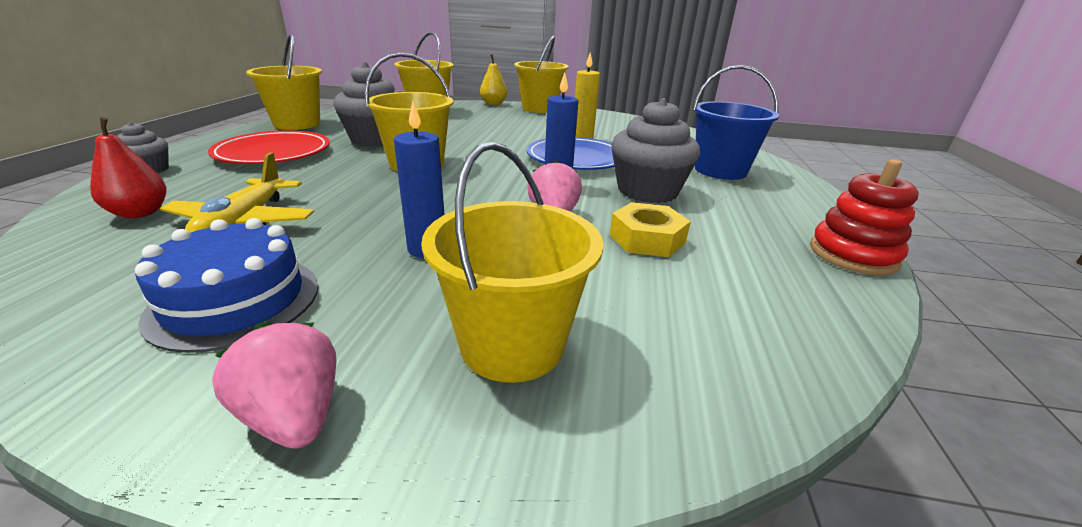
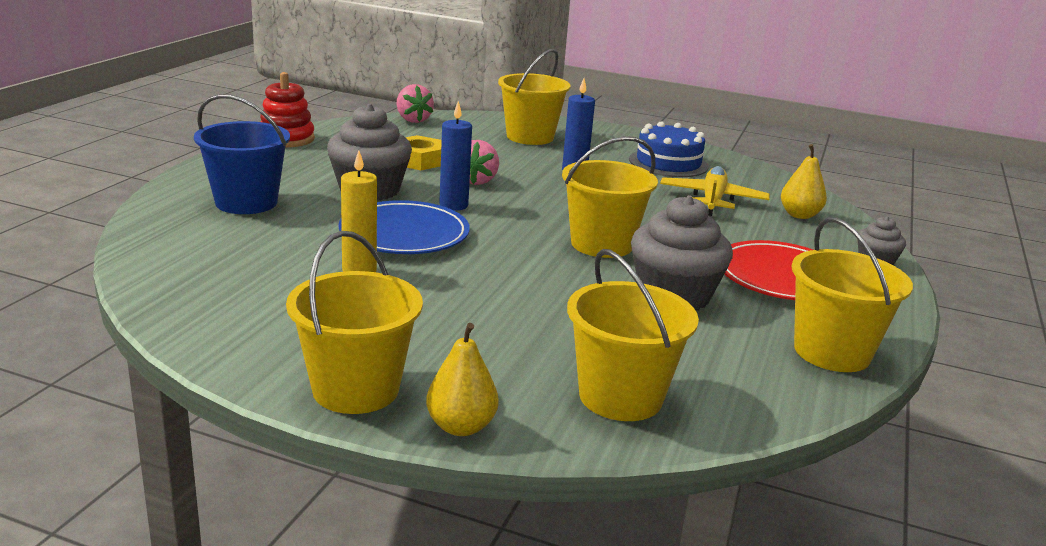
camera: 170 degrees left, 5 degrees down
red pear [90,117,167,218] -> yellow pear [781,144,827,219]
pink strawberry [212,322,336,449] -> pink strawberry moved to [396,84,434,123]

